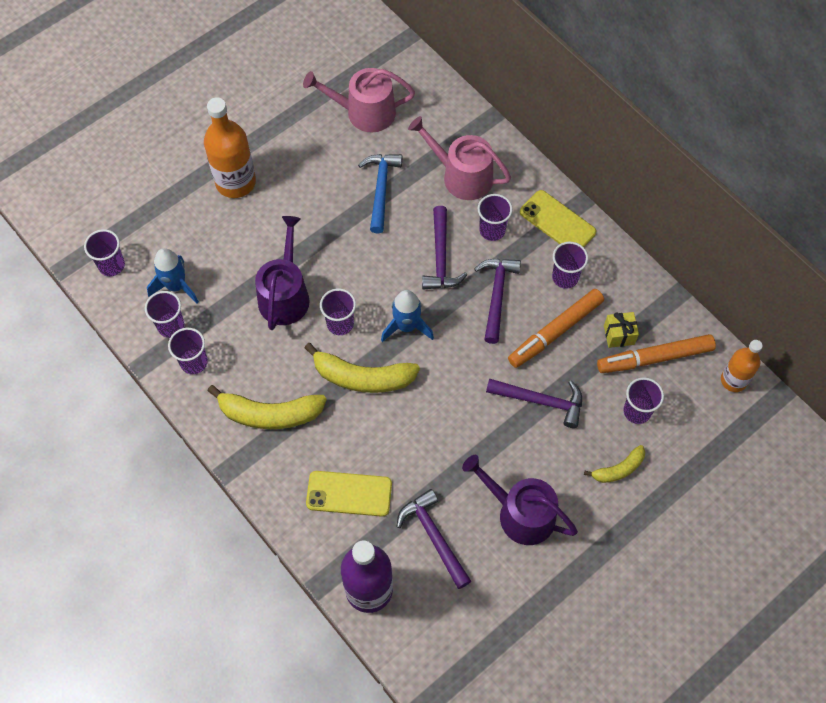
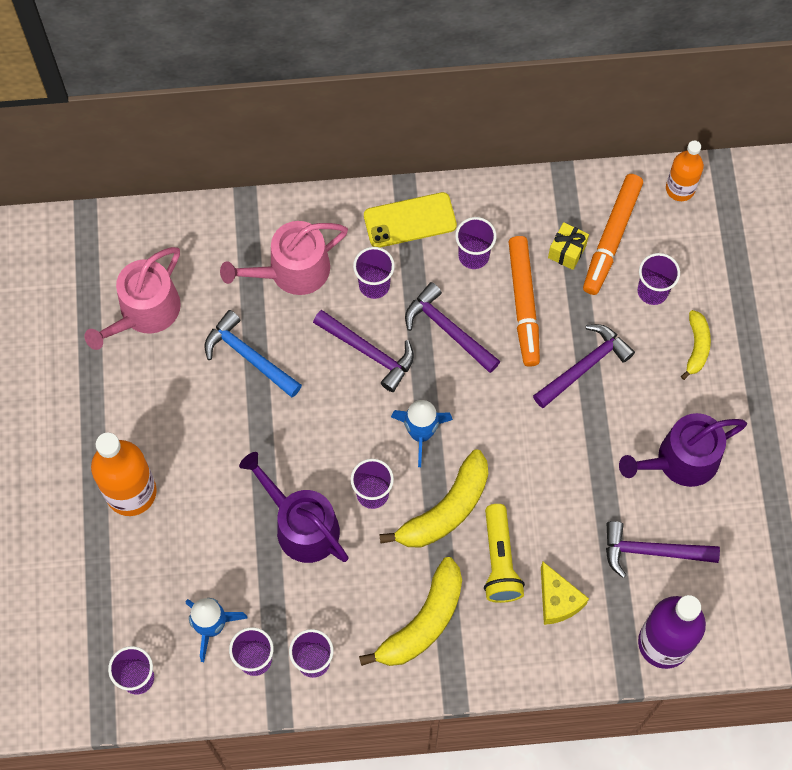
camera: 55 degrees left, 5 degrees up
yellow phone [306,471,392,517] -> yellow cheese [541,562,589,625]
none -> yellow flashlight [484,504,525,603]

